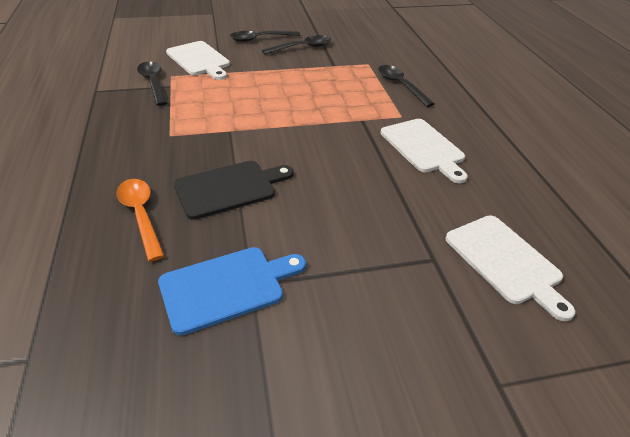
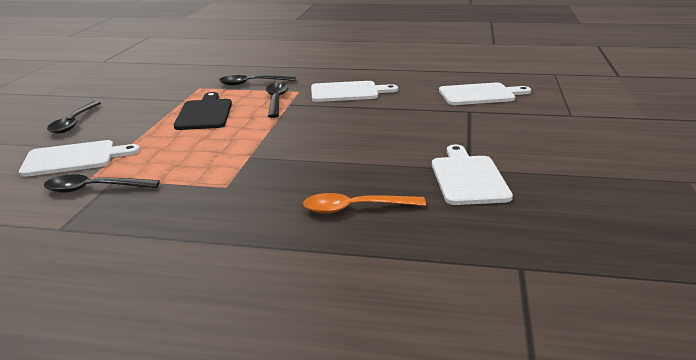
camera: 65 degrees left, 15 degrees down
blue cutting board [158,247,306,335] -> white cutting board [432,145,513,205]
black cutting board [174,161,294,220] -> black cutting board moved to [174,92,232,130]
black spoon [262,35,331,55] -> black spoon moved to [266,83,288,118]

